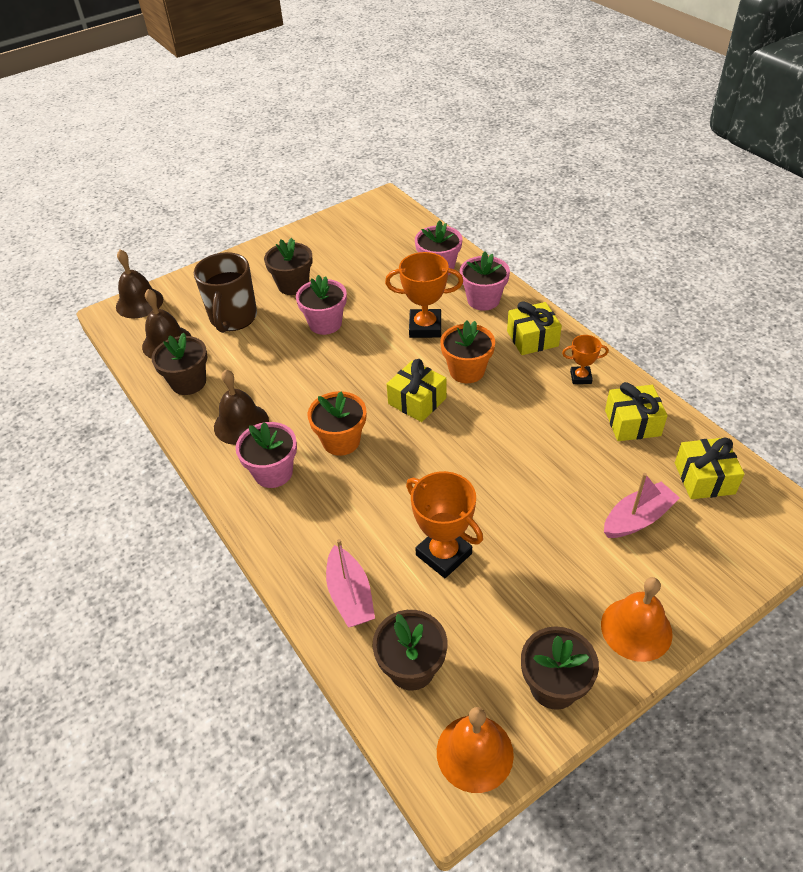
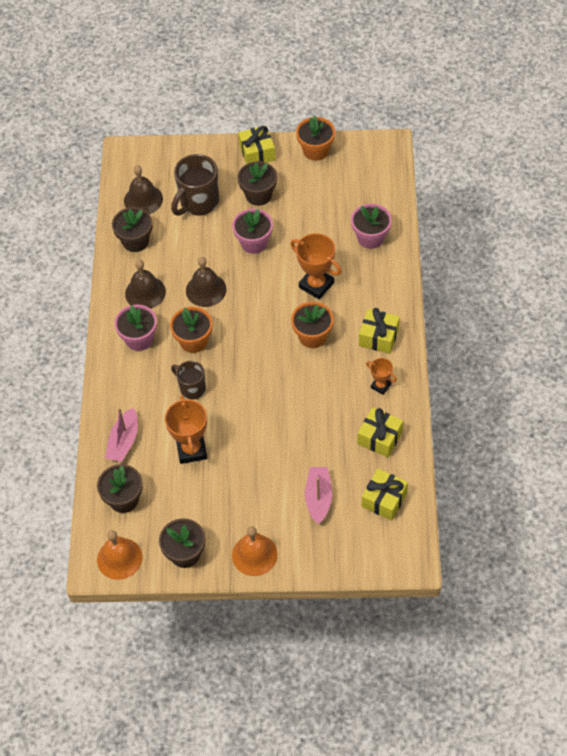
camera: 35 degrees right, 10 degrees up
brown bell [116,249,163,318] -> brown bell moved to [186,257,226,307]
yellow gift [387,359,446,422] -> yellow gift moved to [238,125,276,164]
pink flower pot [460,252,510,311] -> none
pink boat [604,473,680,538] -> pink boat turned 90 degrees counterclockwise [305,467,332,524]
none -> brown mug [171,361,206,400]
none -> orange flower pot [296,116,335,161]

